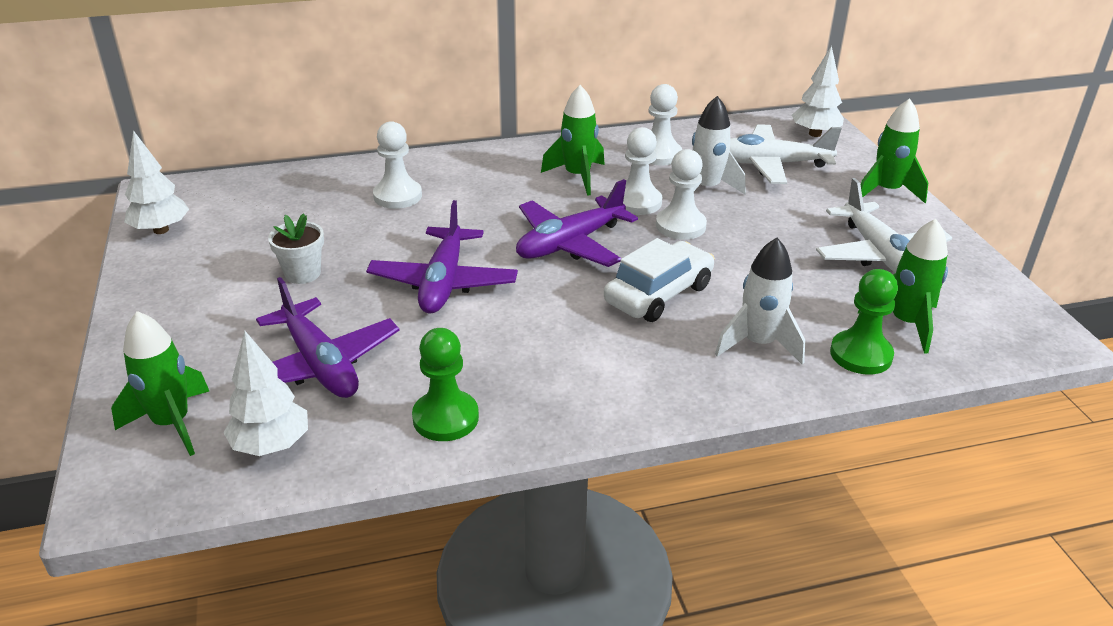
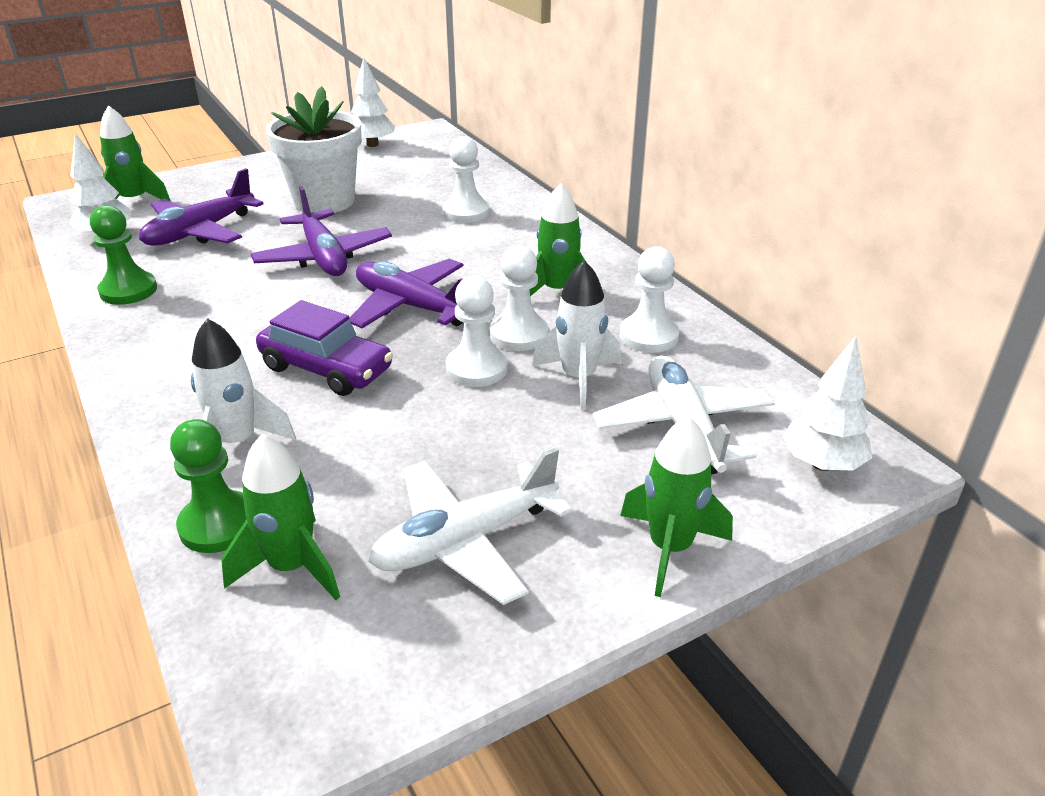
camera: 75 degrees right, 0 degrees up
white flower pot [268,213,324,284] -> white flower pot [266,86,362,213], size x2.02
purple plane [366,200,518,314] -> purple plane turned 105 degrees counterclockwise [251,186,392,276]
white car [604,238,715,322] -> purple car [256,300,393,396]

